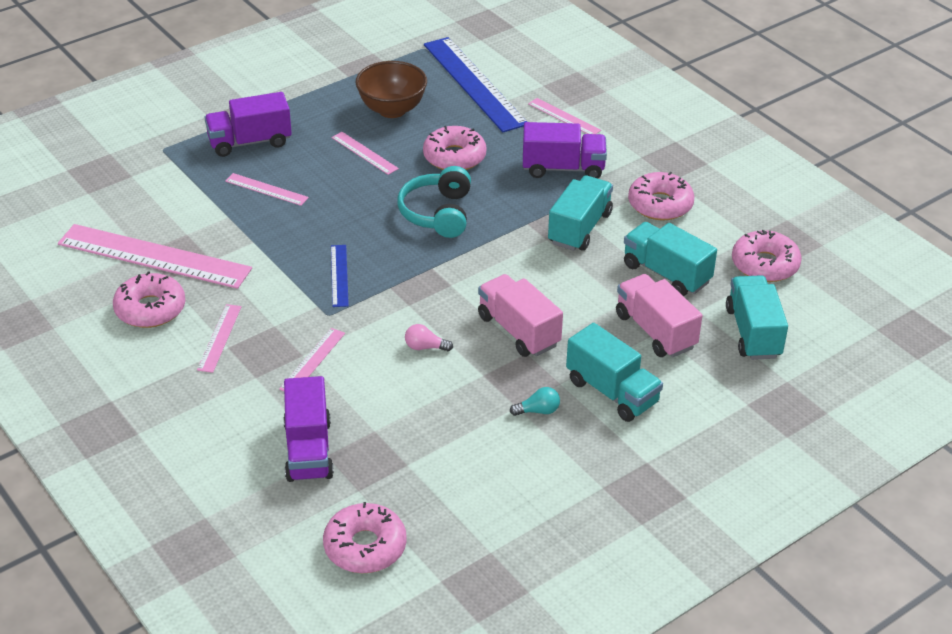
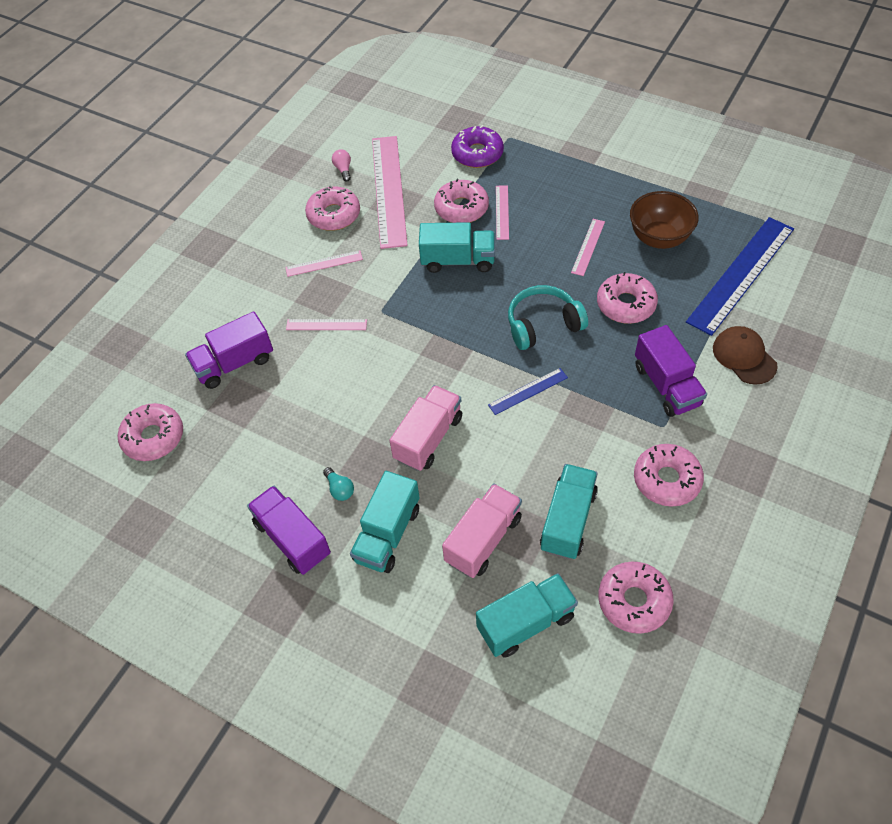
camera: 70 degrees right, 15 degrees up
purple truck [204,92,292,157] -> purple truck moved to [247,486,331,575]
blue ruler [331,245,349,307] -> blue ruler moved to [488,368,568,415]
pink light bulb [405,324,453,351] -> pink light bulb moved to [332,149,351,181]
pink ruler [528,98,601,134] -> brown cap [713,326,778,385]
turquoise truck [548,175,613,251] -> turquoise truck moved to [419,222,495,273]
none -> pink donut [434,179,489,223]
none -> purple donut [451,125,504,168]

